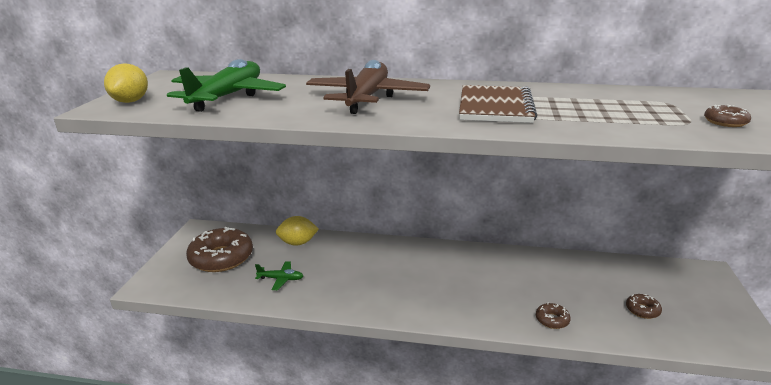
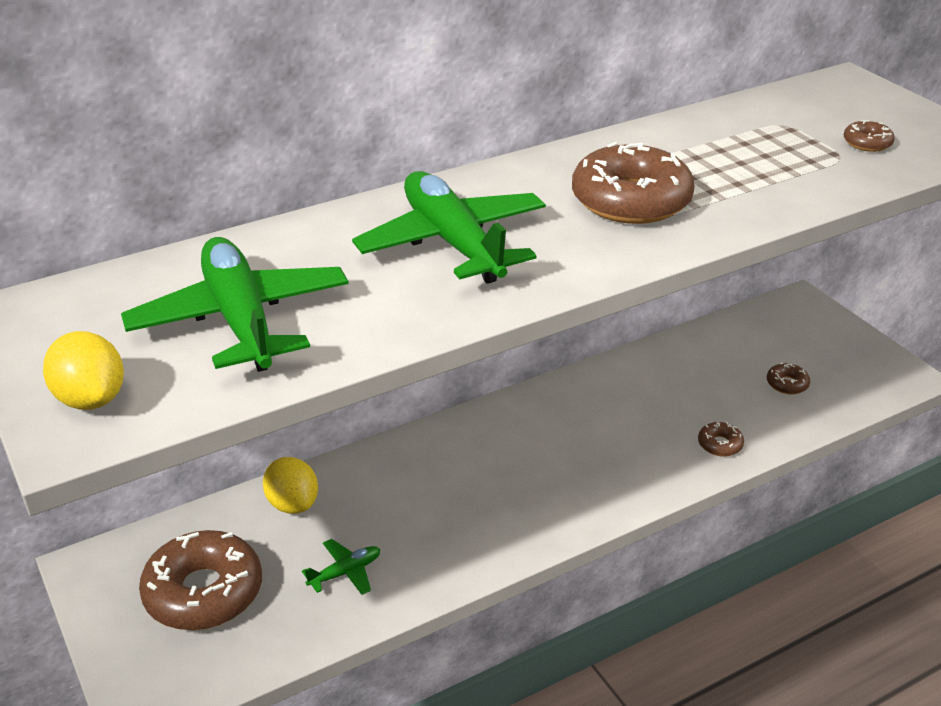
camera: 40 degrees left, 10 degrees up
yellow lemon [276,216,319,246] -> yellow lemon turned 75 degrees counterclockwise [263,457,318,514]
brown plane [306,60,430,114] -> green plane [352,171,546,284]
brown notebook [459,85,537,123] -> brown donut [572,142,695,224]

